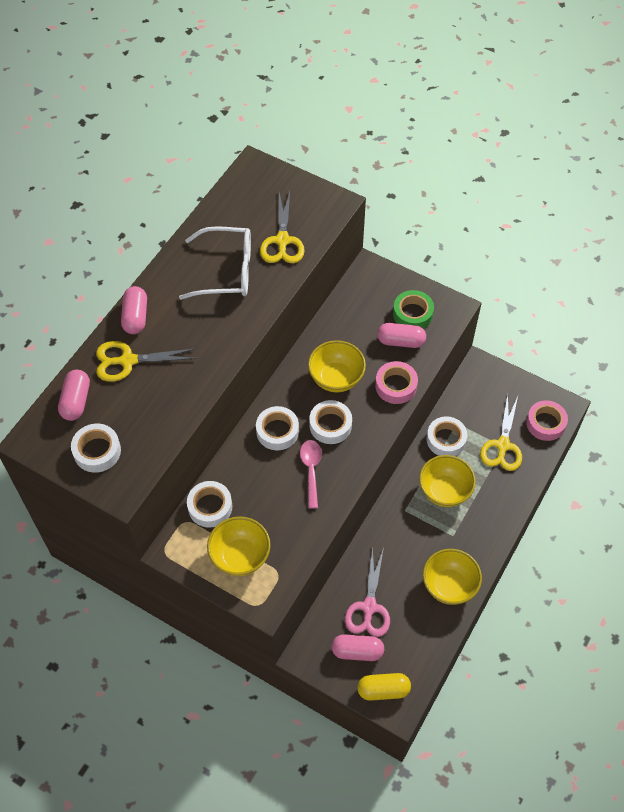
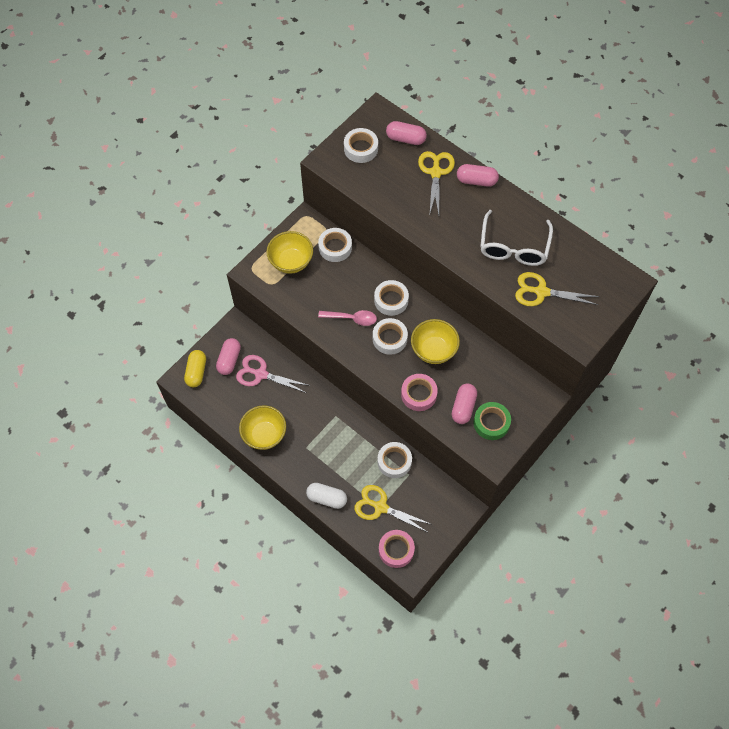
camera: 100 degrees right, 5 degrees up
yellow bowl [419,455,476,507] -> none
none -> white capsule [306,483,347,509]

